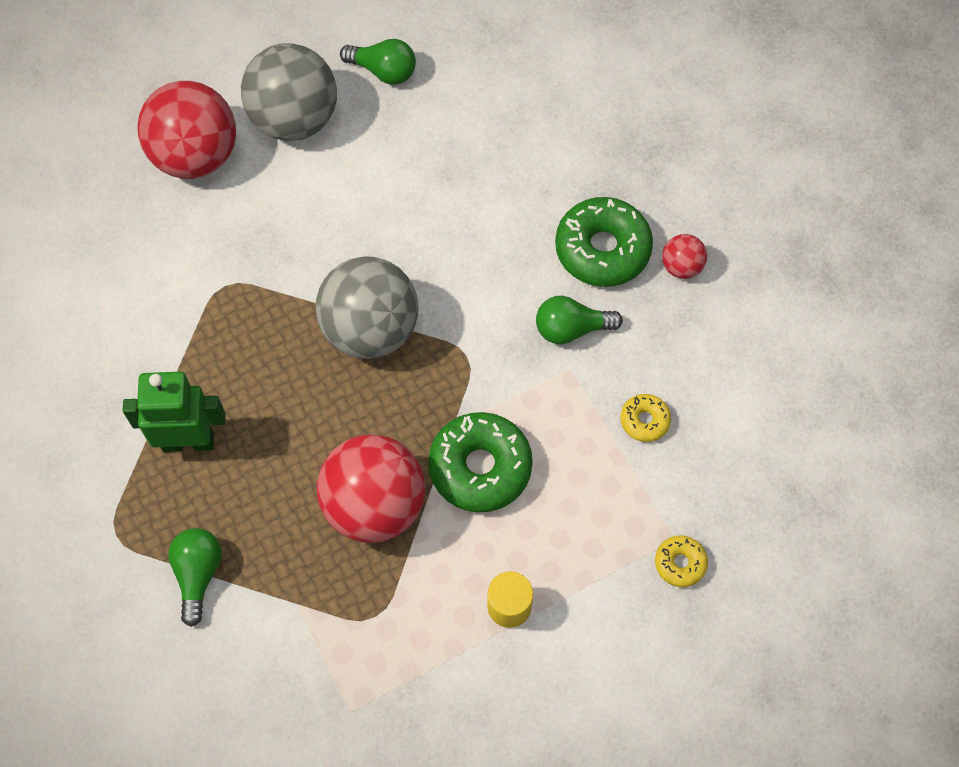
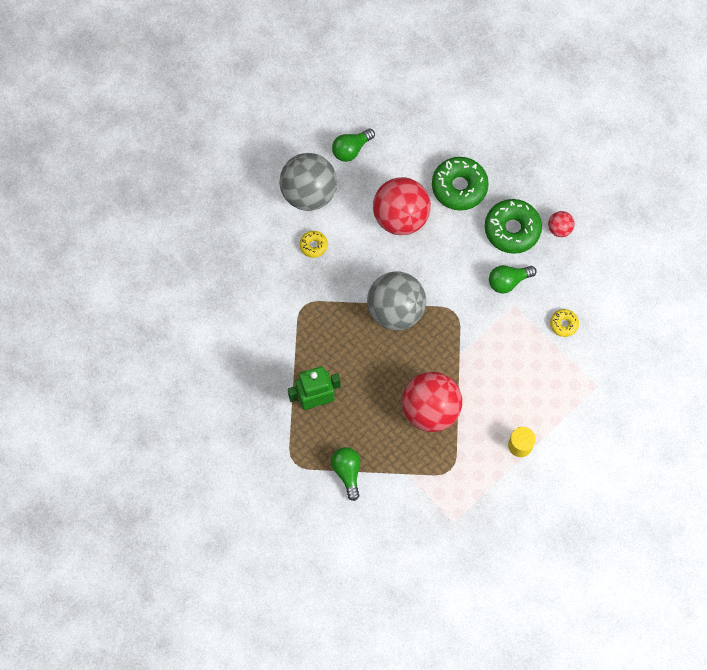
camera: 15 degrees left, 5 degrees up
red ball [137,81,236,179] -> red ball moved to [373,177,431,235]
green light bulb [340,39,416,85] -> green light bulb turned 135 degrees clockwise [332,129,375,162]
green donut [428,412,533,513] -> green donut moved to [432,157,489,211]
yellow donut [655,535,708,587] -> yellow donut moved to [300,231,328,258]

